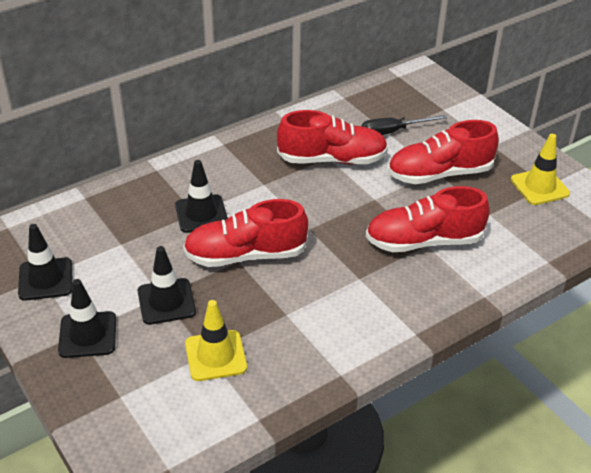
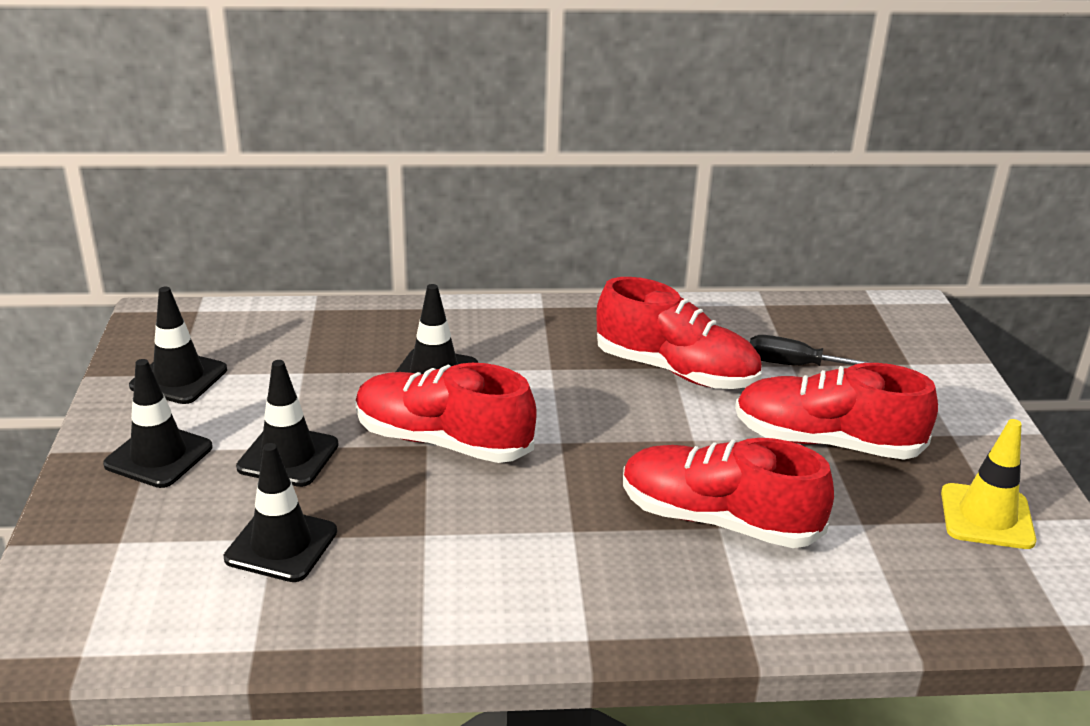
camera: 30 degrees right, 10 degrees down
yellow traffic cone [185,300,247,381] -> black traffic cone [224,443,337,582]

